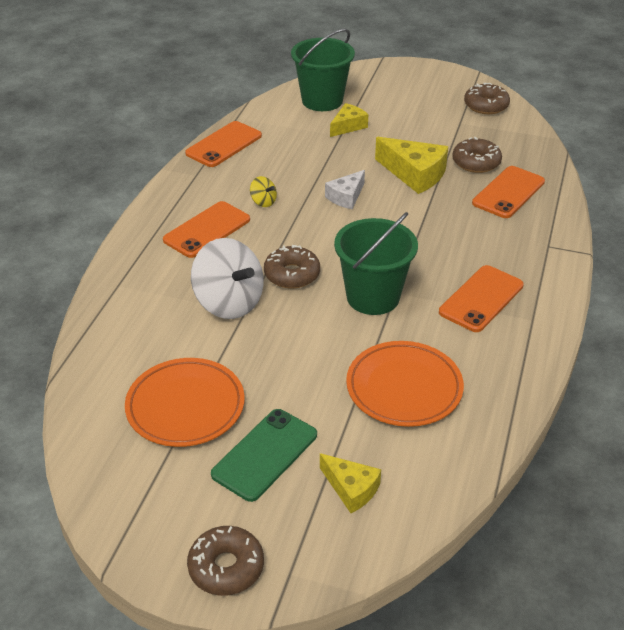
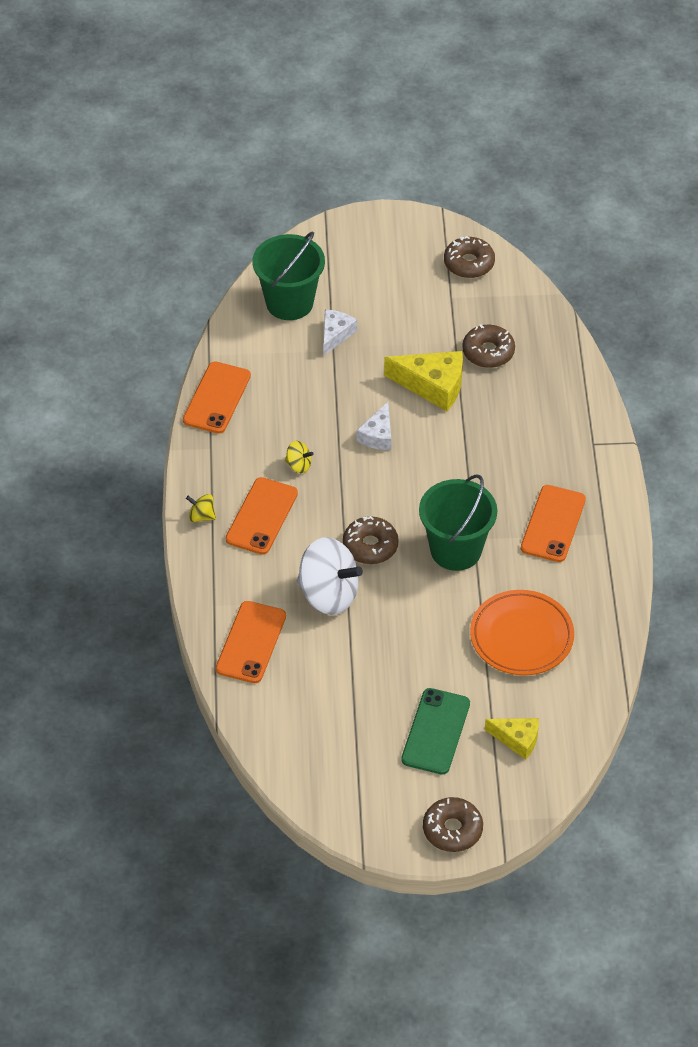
camera: 20 degrees left, 10 degrees up
orange plate [125,358,245,447] -> none
yellow cheese [330,103,368,137] -> white cheese [323,310,357,356]
orange phone [472,166,545,218] -> orange phone moved to [216,601,286,683]
none -> yellow spinning top [186,494,216,522]

